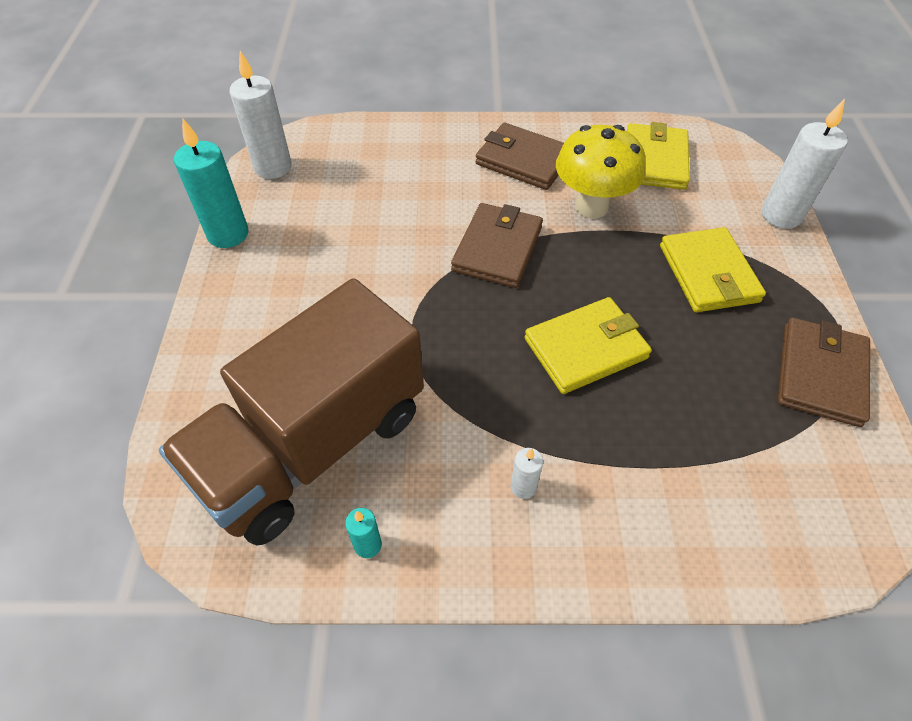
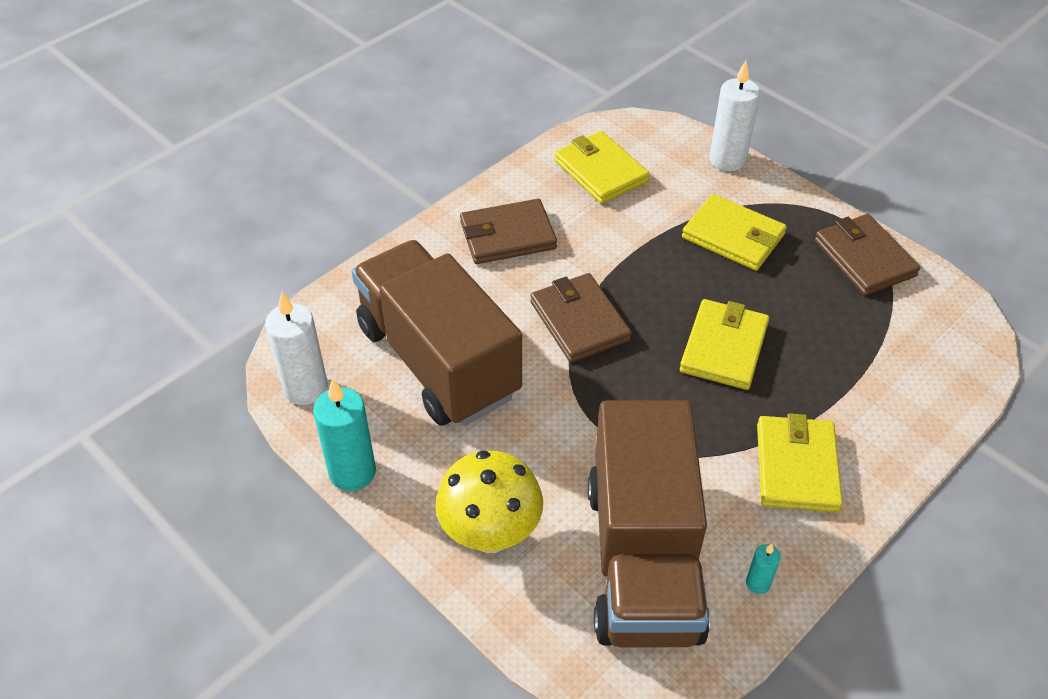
camera: 45 degrees left, 5 degrees down
white candle [511,448,543,499] -> yellow wallet [757,413,843,512]
yellow mushroom [556,125,646,218] -> yellow mushroom moved to [435,450,543,553]
none -> brown truck [352,240,522,426]

